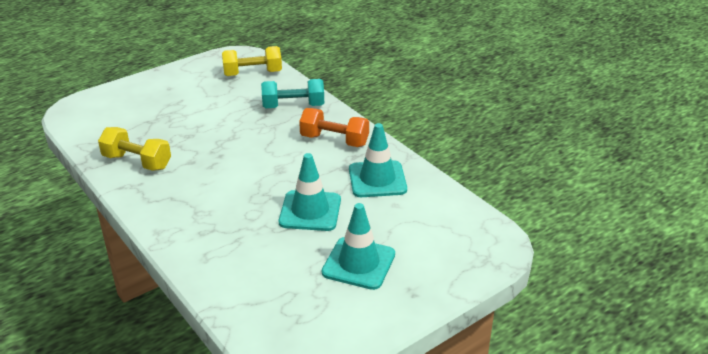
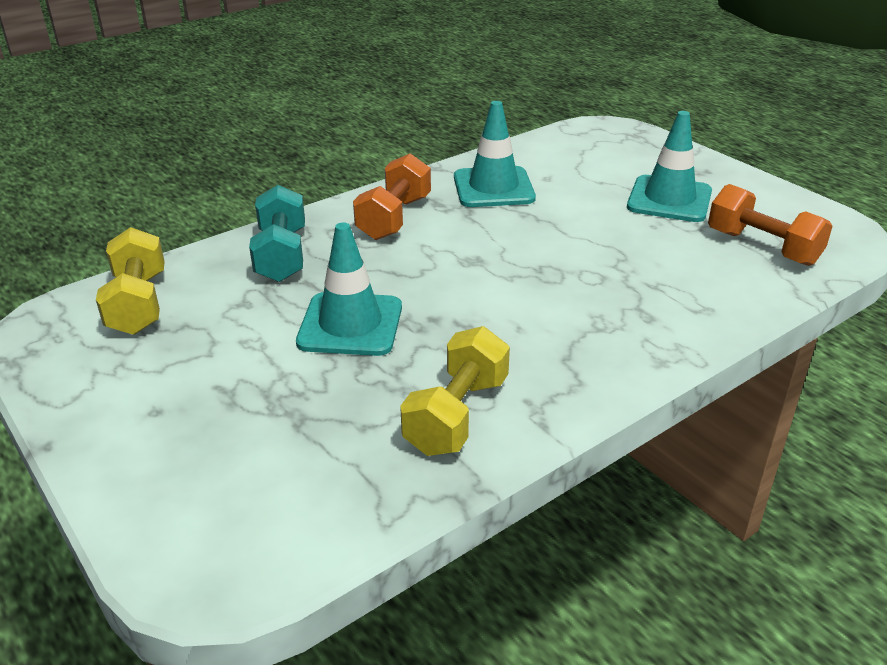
camera: 90 degrees left, 0 degrees up
turquoise traffic cone [279,153,341,231] -> turquoise traffic cone moved to [296,222,402,356]
none -> orange dumbbell [708,184,833,266]

